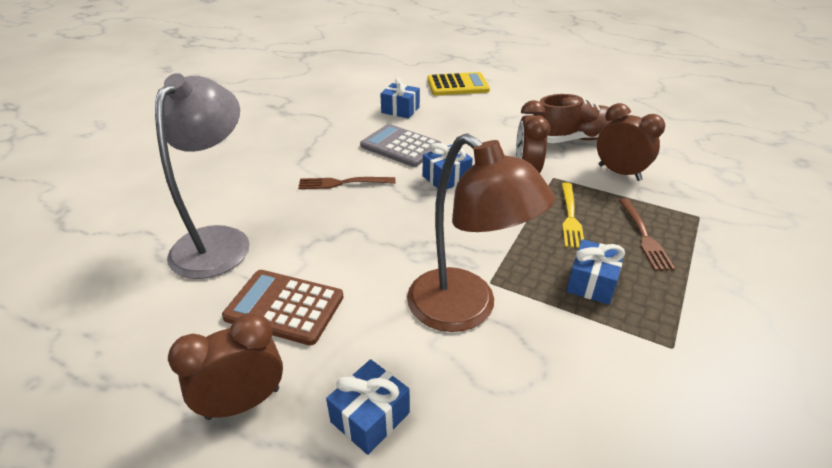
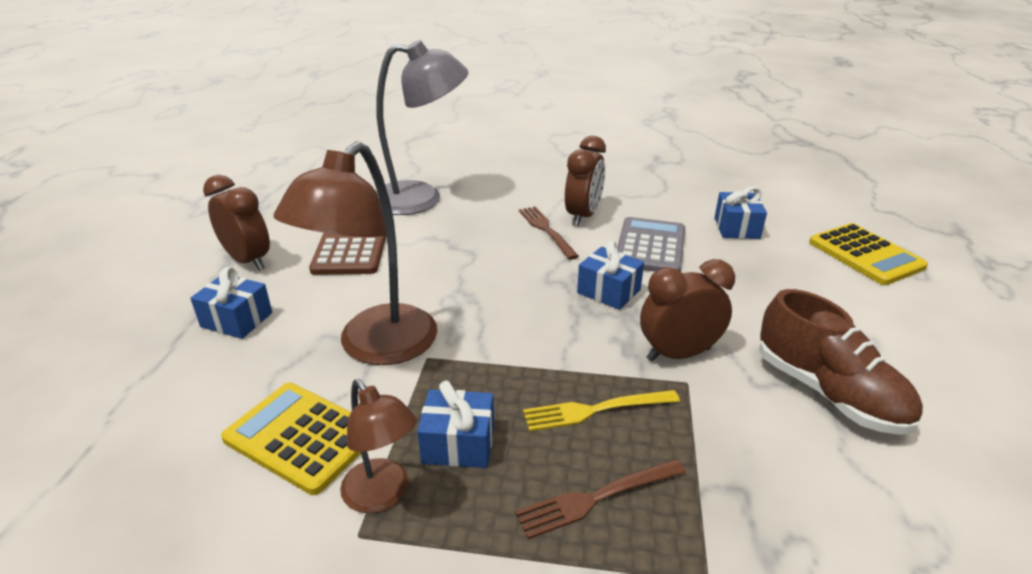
camera: 70 degrees right, 5 degrees down
brown clock [597,103,665,181] -> brown clock moved to [565,136,606,226]
none -> yellow calculator [221,383,361,495]
none -> brown lamp [340,379,417,513]

